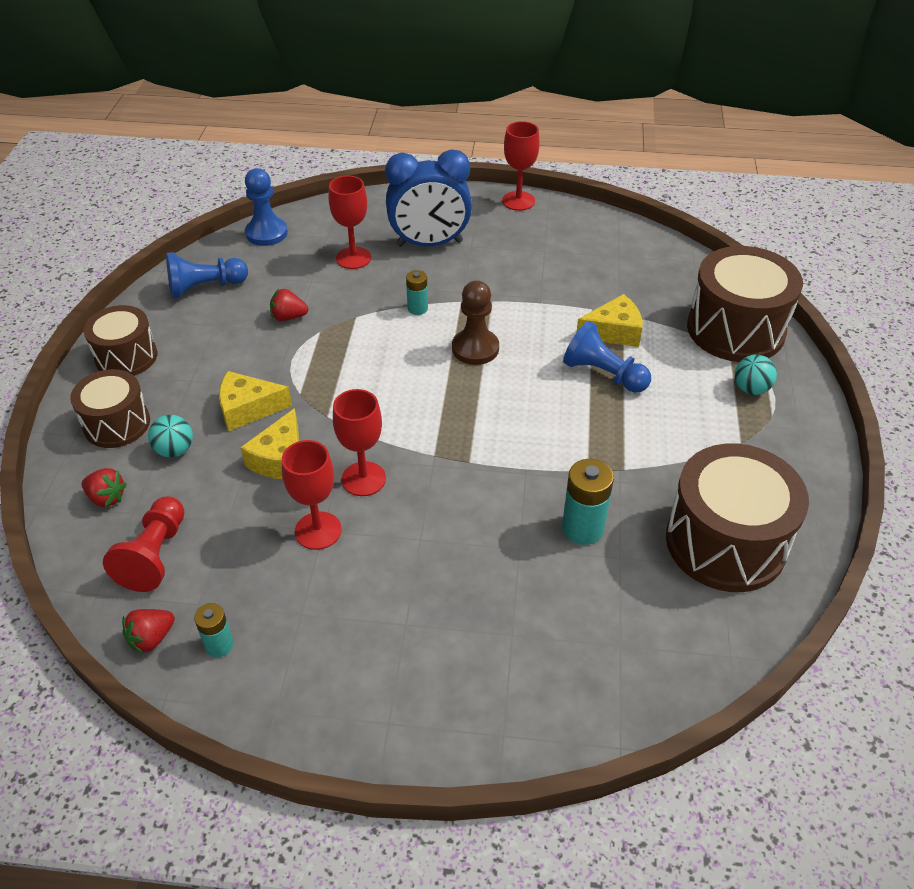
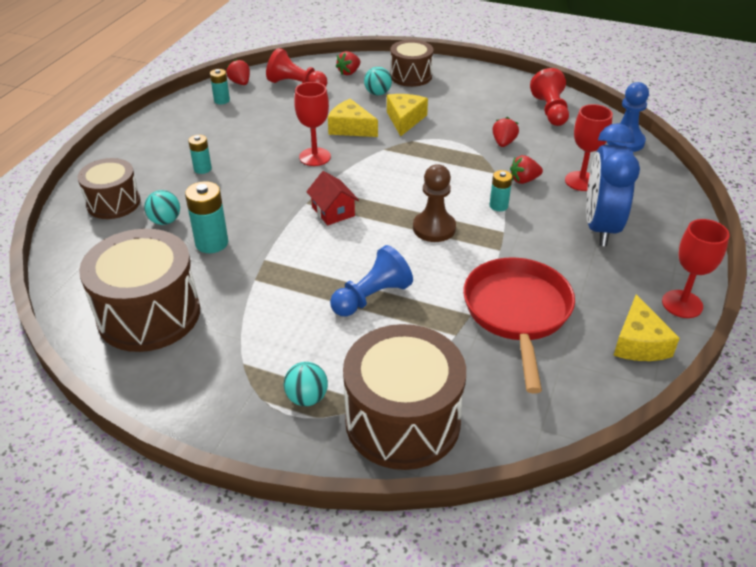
camera: 105 degrees right, 5 degrees down
brown drum [83,305,157,376] -> brown drum moved to [77,158,141,219]
blue pawn [166,252,248,299] -> red pawn [530,68,569,126]
red goblet [282,440,342,550] -> none
yellow cheese [576,294,643,347] -> yellow cheese moved to [613,294,680,361]
none -> turquoise ball [144,190,180,225]
none -> turquoise battery [188,135,212,174]
none -> red house [306,171,359,225]
none -> red pan [463,257,575,393]
none -> red strawberry [510,155,543,184]

